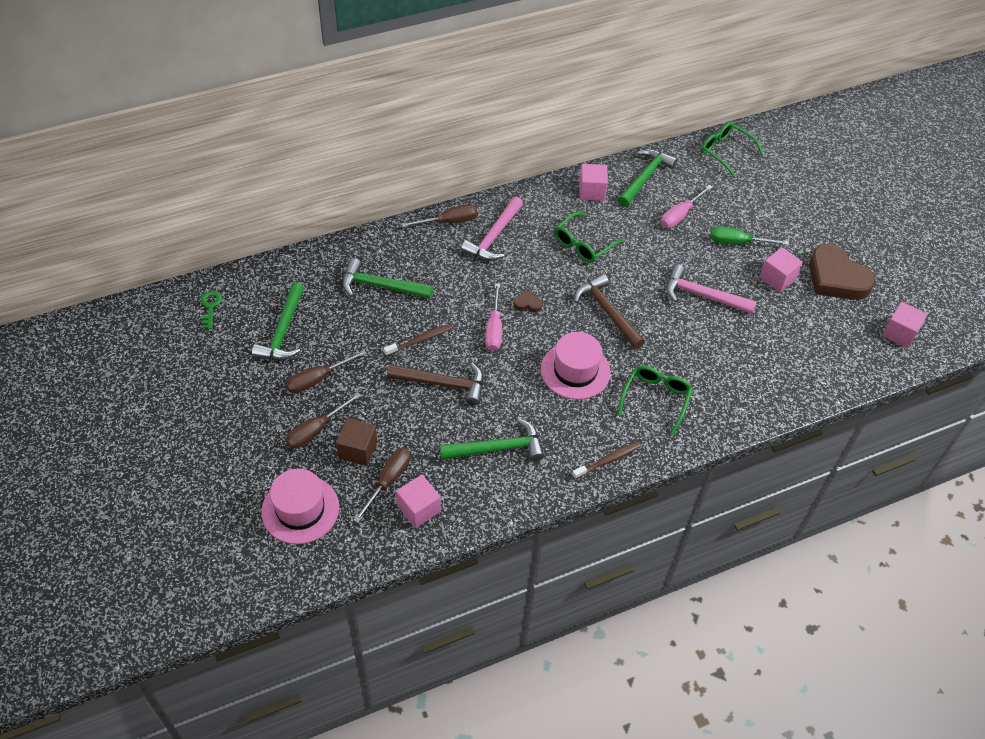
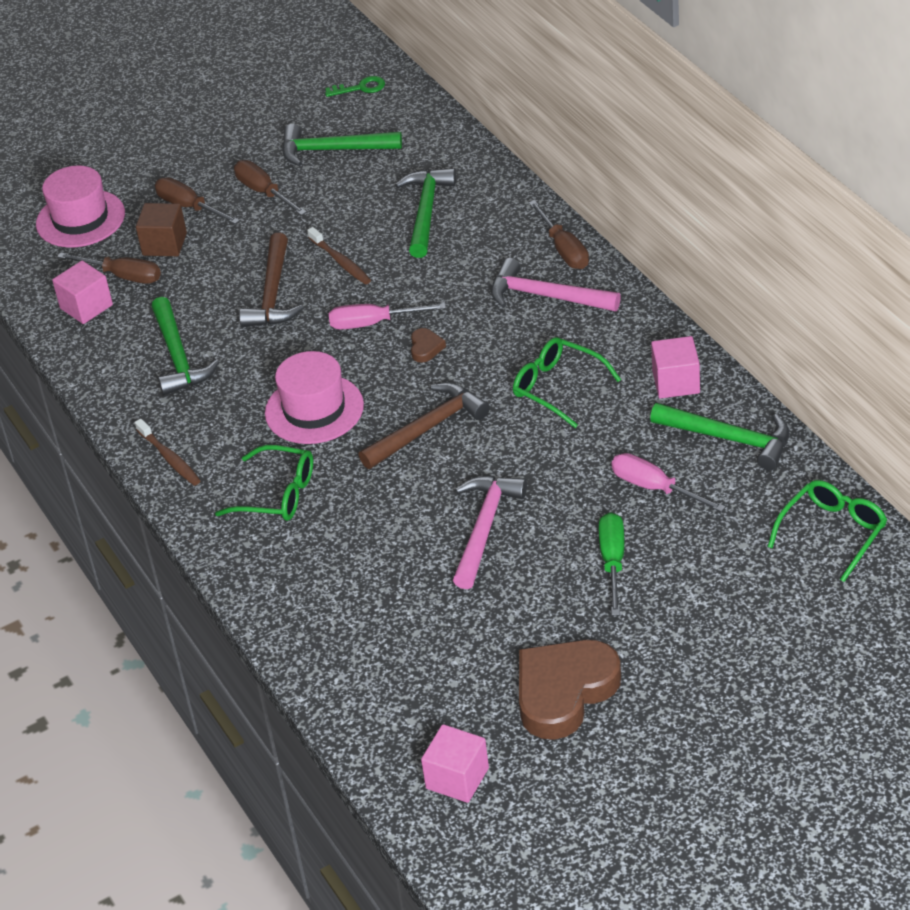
camera: 90 degrees right, 10 degrees down
pink cube [759,247,803,292] -> none

